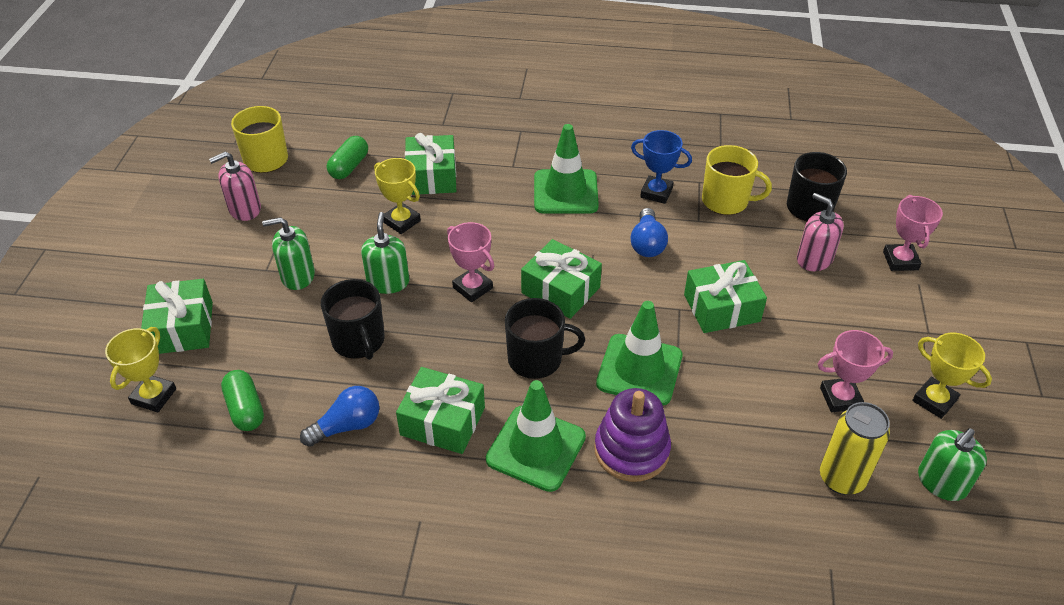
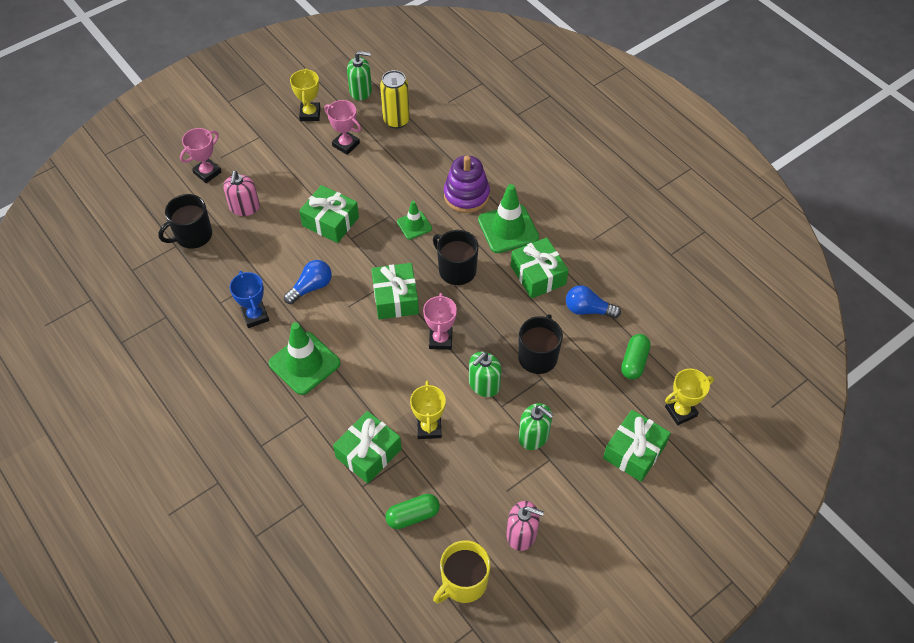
camera: 135 degrees left, 10 degrees up
green traffic cone [596,301,682,405] -> green traffic cone [397,201,432,240], size x0.56
yellow mug [702,145,772,215] -> none

